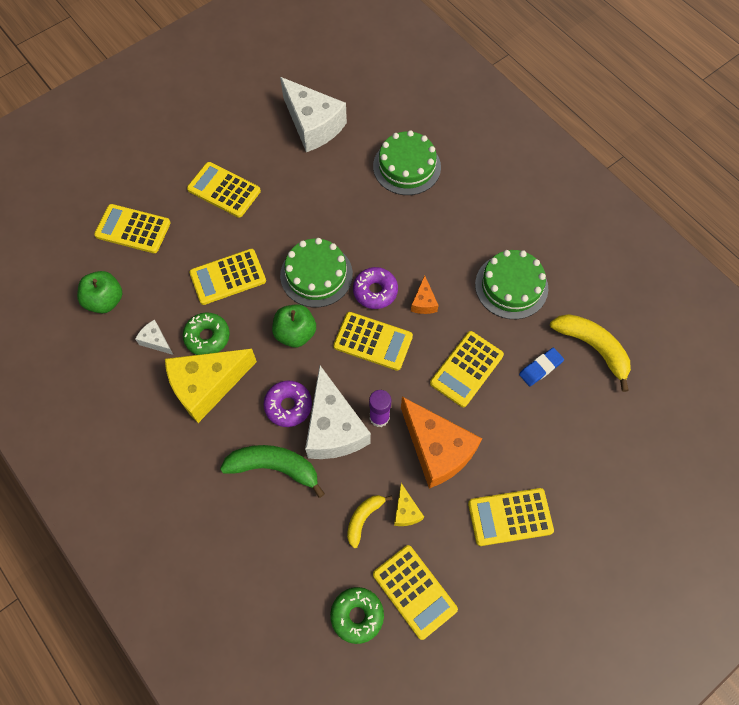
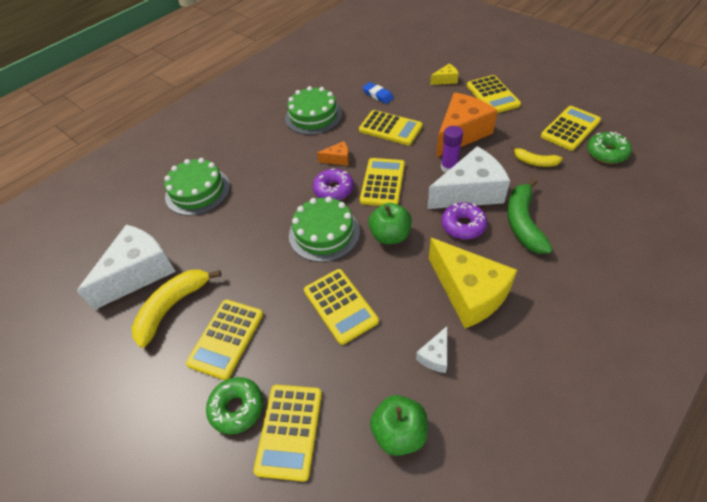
camera: 95 degrees left, 15 degrees down
green donut [183,312,230,355] -> green donut moved to [206,377,263,435]
yellow cheese [394,483,424,526] -> yellow cheese moved to [430,64,459,85]
yellow banana [550,314,631,392] -> yellow banana moved to [132,269,221,348]

